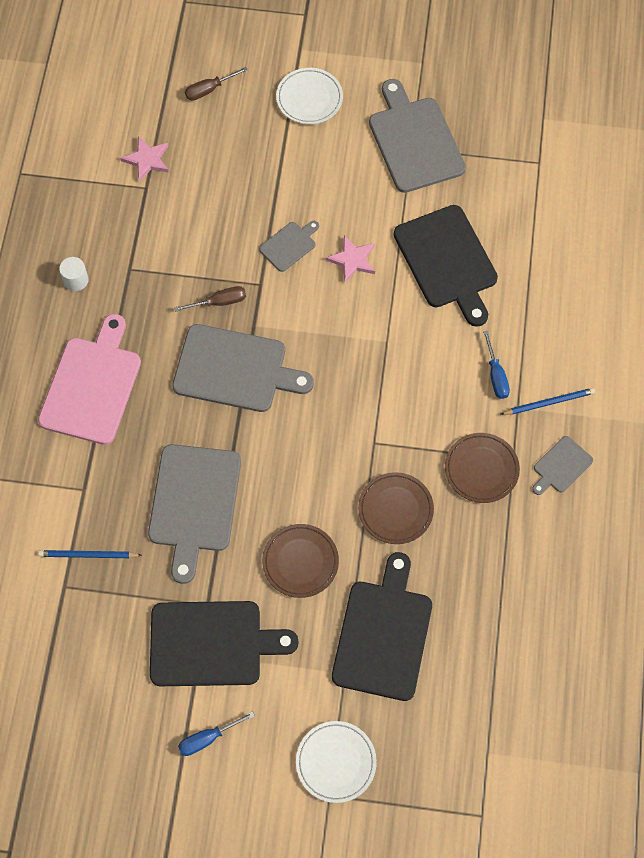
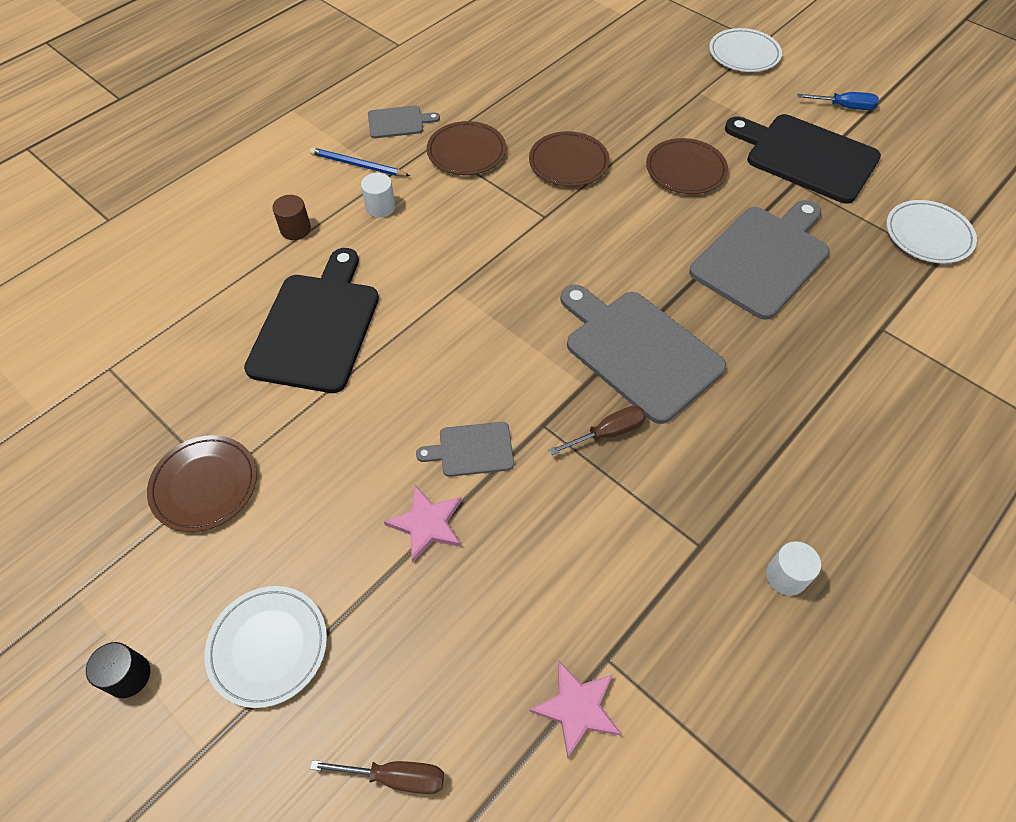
camera: 145 degrees left, 10 degrees down
pink cutting board [38,314,141,445] -> none
blue pencil [38,550,142,558] -> none
brown screwdriver [174,286,246,312] -> brown screwdriver turned 135 degrees clockwise [549,406,646,455]
pink star [326,235,375,282] -> pink star moved to [384,485,462,563]
black cutting board [332,552,432,701] -> none
grey cutting board [369,79,466,193] -> brown plate [147,435,257,532]
blue screwdriver [483,331,510,399] -> white cylinder [361,173,395,218]
none -> black cylinder [86,642,150,698]
none -> brown cylinder [272,195,311,240]
none -> white plate [886,200,977,264]

